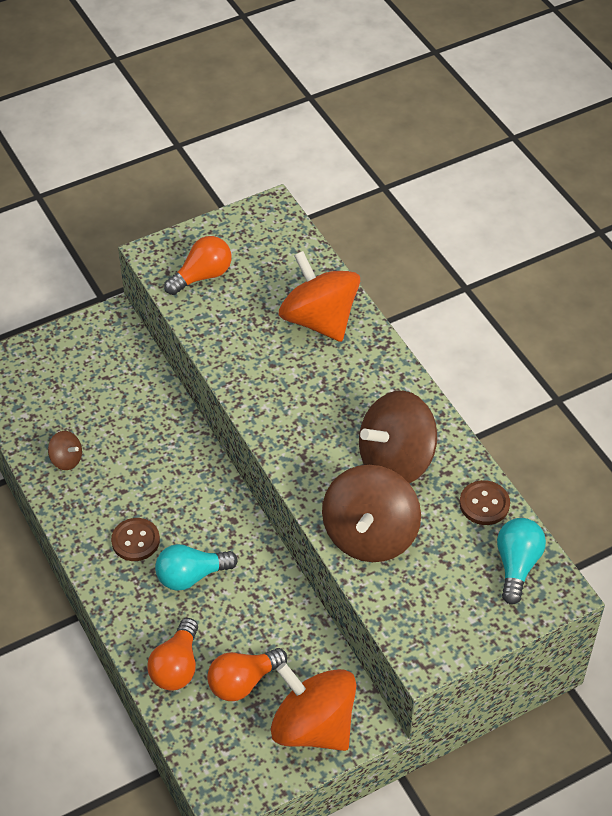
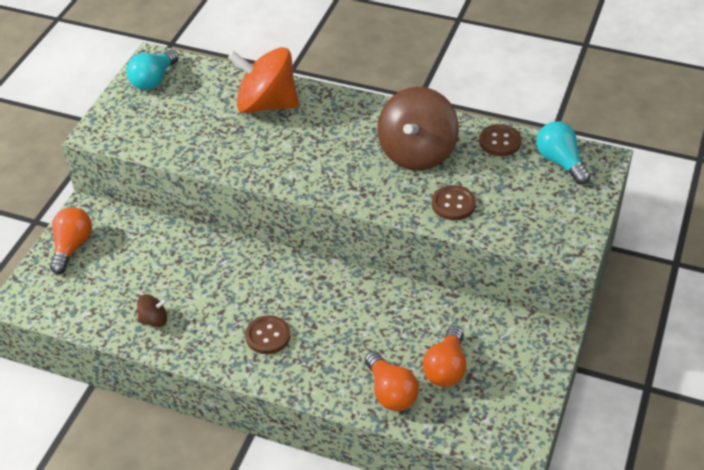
camera: 40 degrees left, 5 degrees down
turquoise light bulb [155,544,238,591] -> turquoise light bulb moved to [126,49,179,90]
orange light bulb [164,236,231,295] -> orange light bulb moved to [50,207,92,274]
orange spinning top [271,663,357,751] -> none
brown spinning top [322,465,421,562] -> brown button [432,185,476,220]

